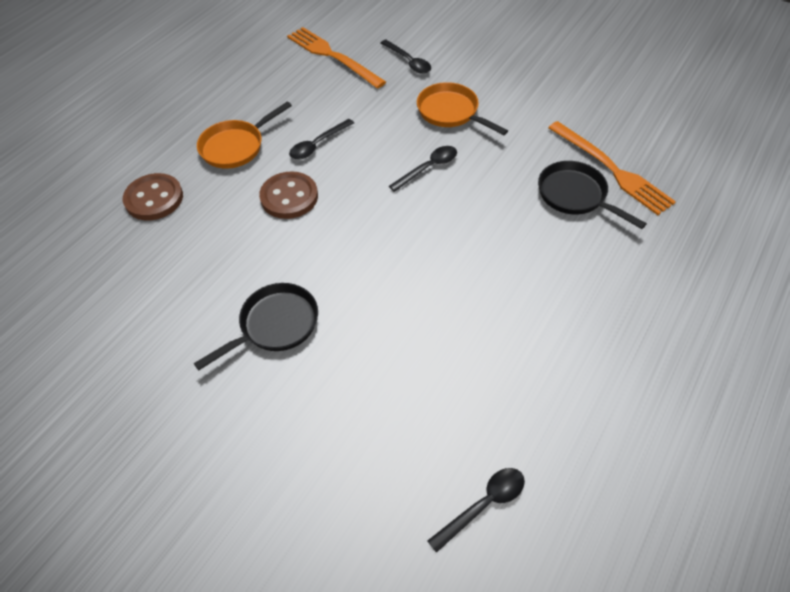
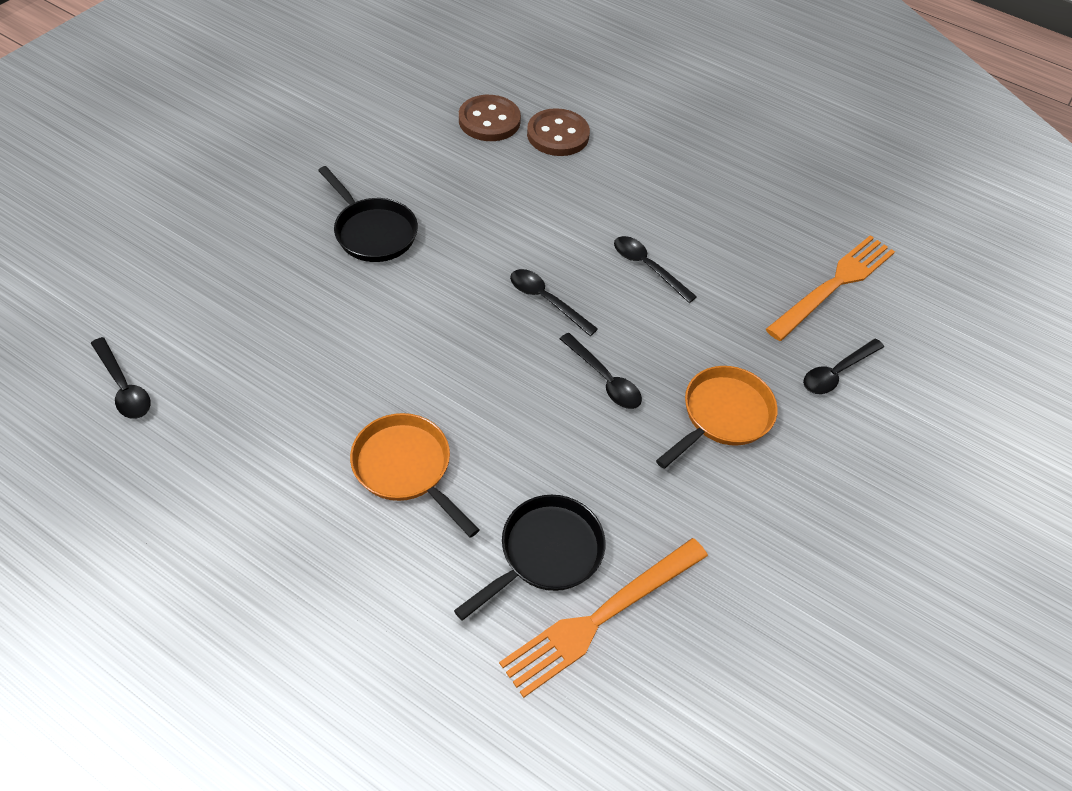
camera: 85 degrees right, 0 degrees up
orange pan [197,101,292,169] -> orange pan moved to [350,413,479,538]
brown button [259,171,318,219] -> brown button moved to [459,95,521,141]
none -> black spoon [510,269,598,336]

